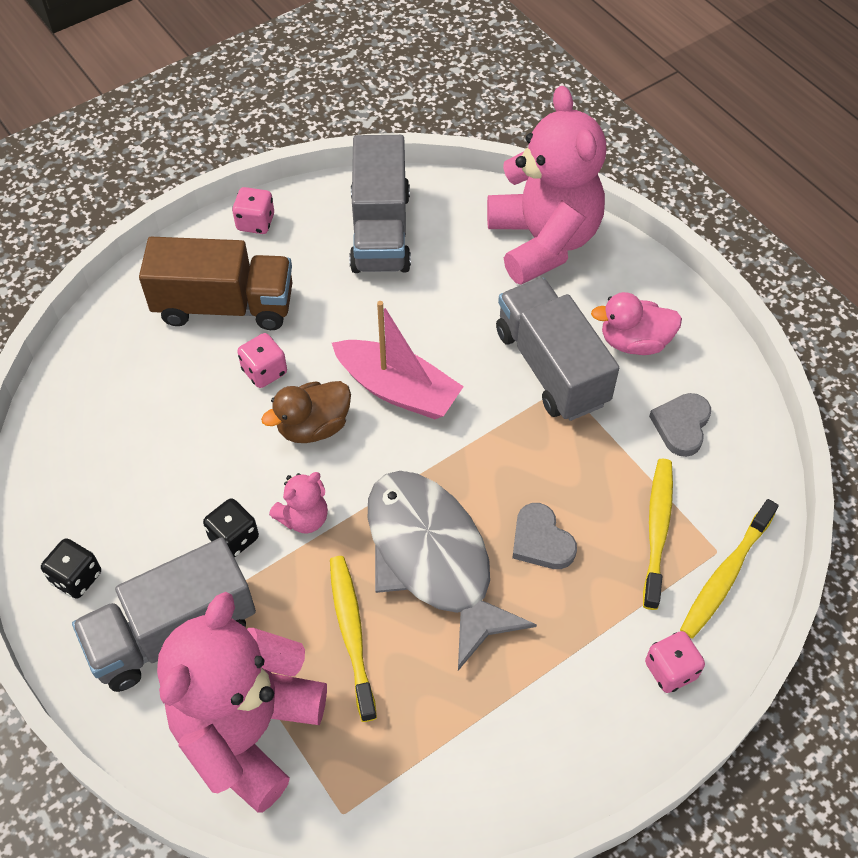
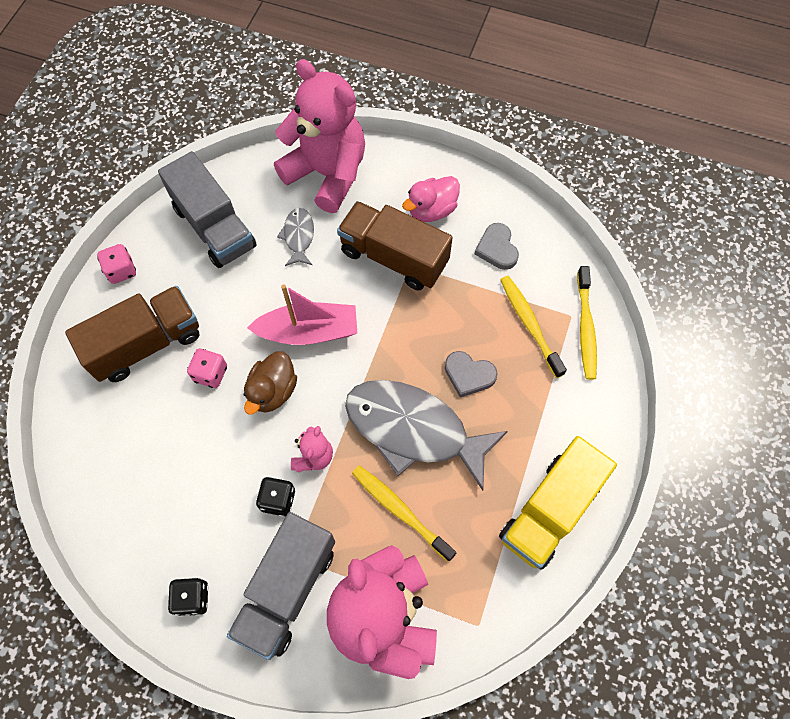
camera: 35 degrees left, 10 degrees up
grey truck [496,278,619,421] -> brown truck [337,201,453,290]
pink dice [645,631,705,693] -> none
none -> grey fish [277,208,314,266]
none -> yellow truck [499,436,617,570]

